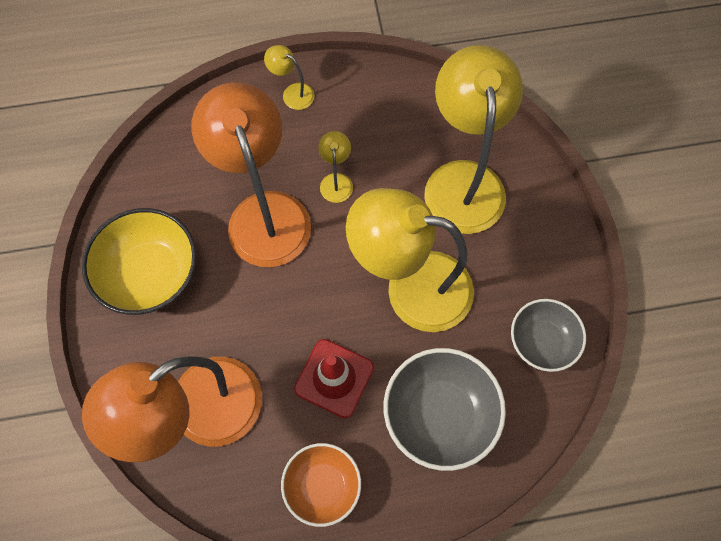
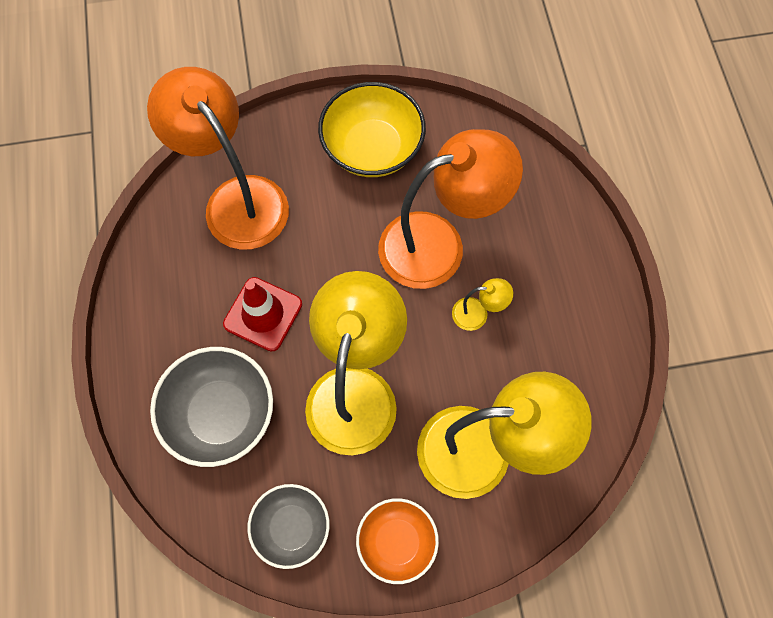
camera: 90 degrees right, 0 degrees up
yellow lamp [264,45,315,110] -> none
orange bowl [281,443,361,527] -> orange bowl moved to [356,498,439,584]

